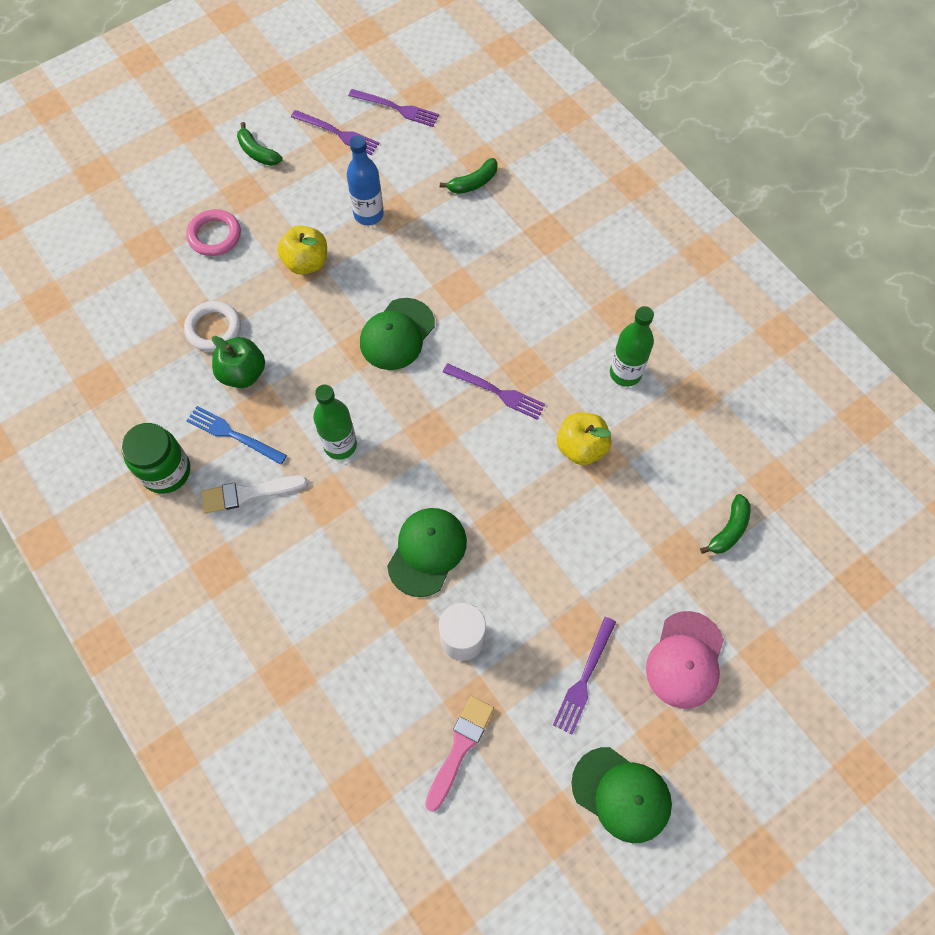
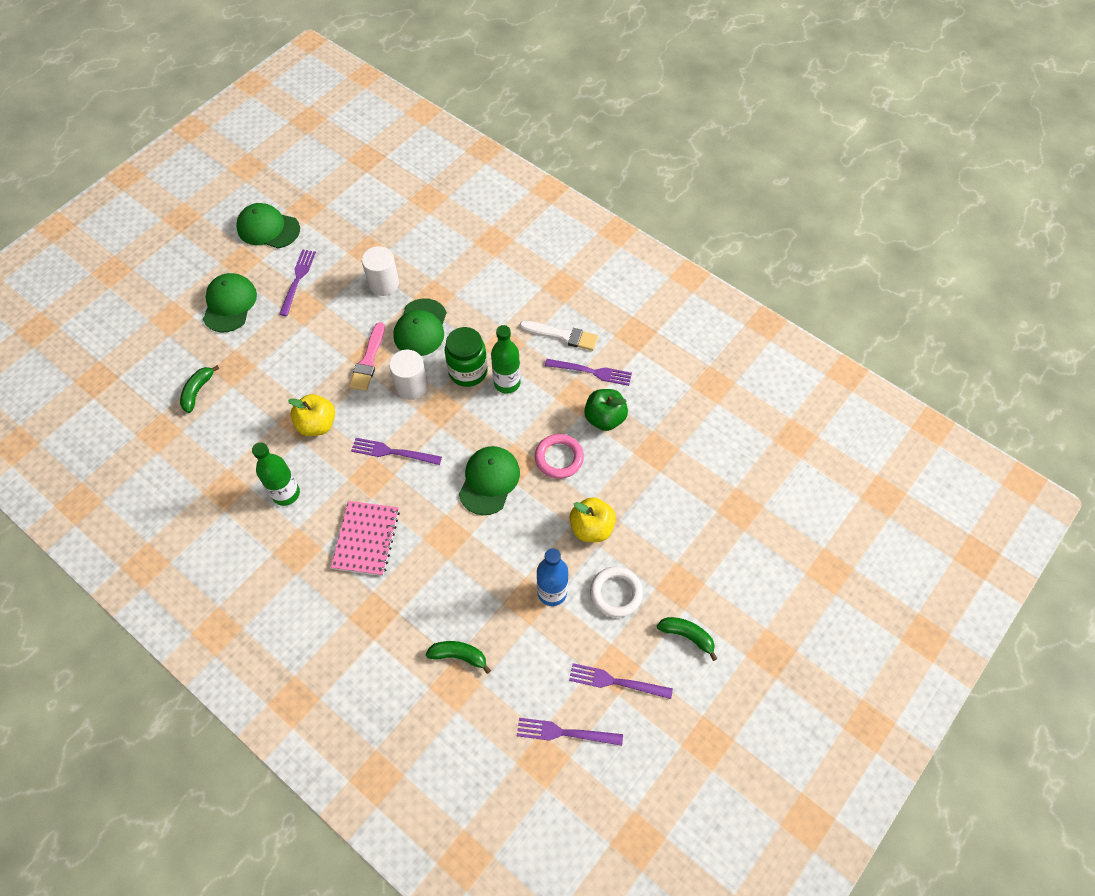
camera: 165 degrees right, 5 degrees down
green jar [121,423,190,494] -> green jar moved to [445,327,488,387]
white ring [184,301,241,352] -> white ring moved to [590,567,643,618]
pink ring [186,209,241,256] -> pink ring moved to [535,434,584,479]
blue fork [186,406,287,465] -> purple fork [545,359,632,386]
white brush [201,475,308,513] -> white brush turned 45 degrees clockwise [520,321,598,351]
pink brush [425,696,494,812] -> pink brush moved to [349,322,385,391]
green banana [440,158,498,194] -> green banana turned 60 degrees clockwise [425,641,491,674]
pink cap [646,611,724,709] -> green cap [203,273,257,332]
none -> pink notebook [331,501,400,576]
none -> white cylinder [389,350,428,400]

